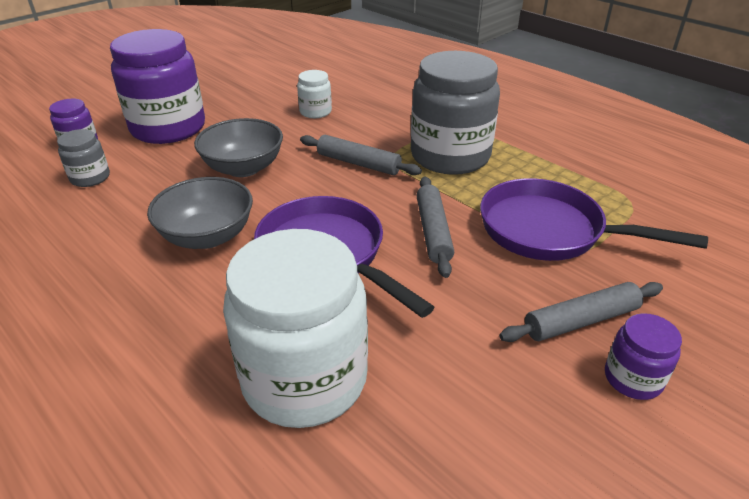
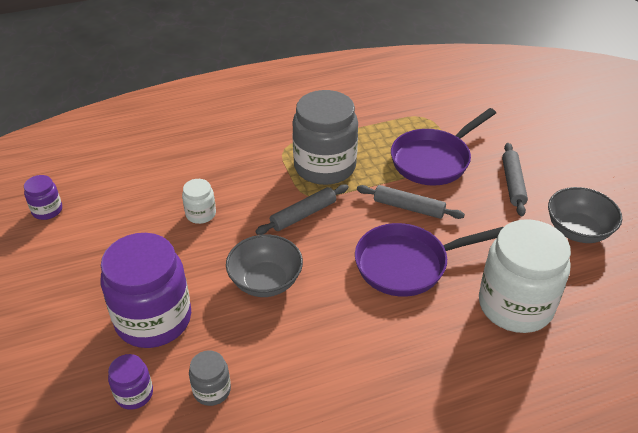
camera: 65 degrees left, 5 degrees up
grey bowl [147,177,253,249] -> grey bowl moved to [548,187,622,243]
purple jar [605,313,682,400] -> purple jar moved to [24,175,62,220]

